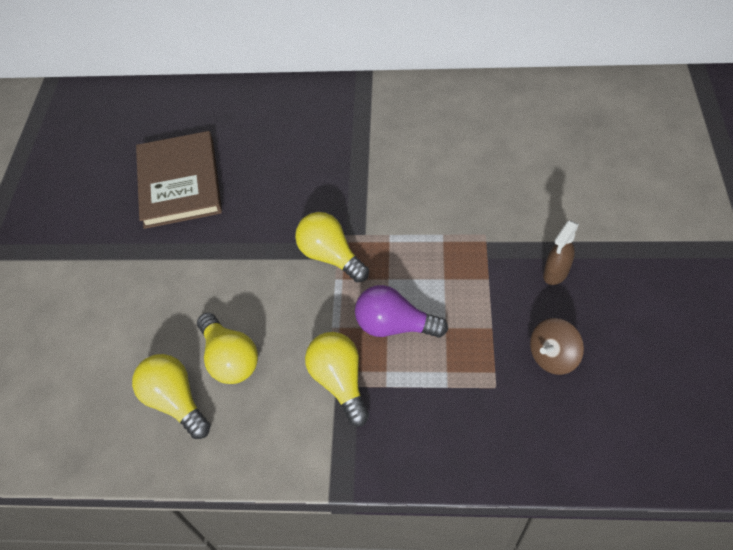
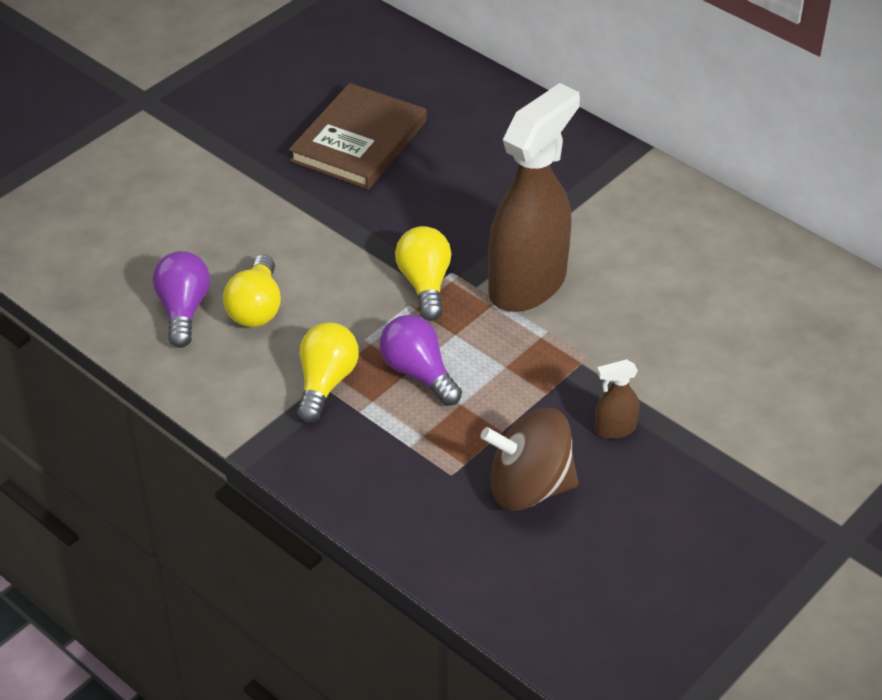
camera: 35 degrees right, 10 degrees down
yellow light bulb [132,354,211,439] -> purple light bulb [153,251,210,348]
brown spinning top [530,318,584,375] -> brown spinning top [481,408,578,510], size x1.69
none -> brown spray bottle [488,83,580,312]

